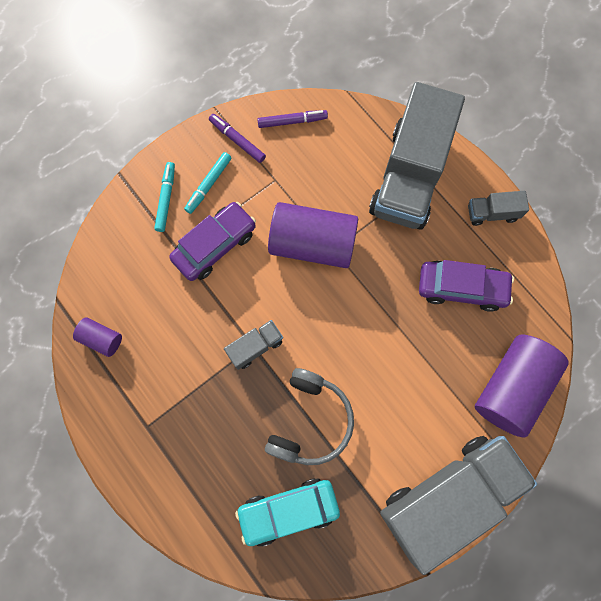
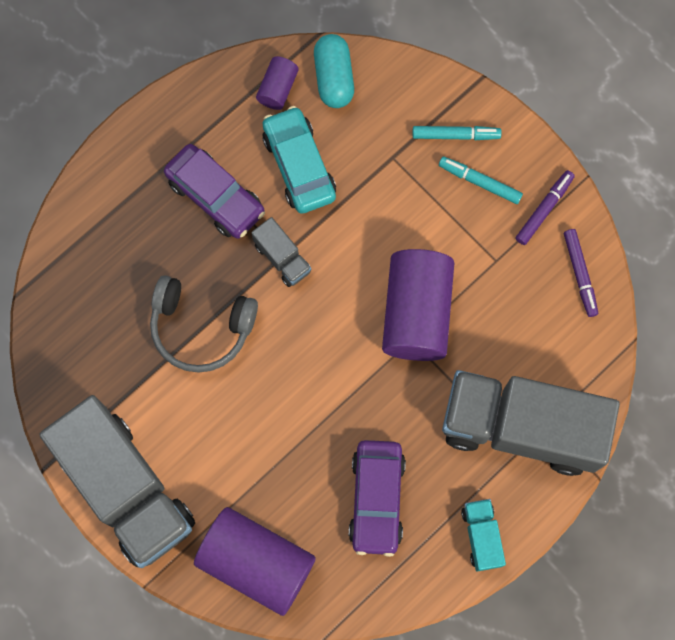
camera: 85 degrees right, 0 degrees up
purple car [169,202,256,281] -> purple car moved to [164,144,265,239]
turquoise car [235,478,340,547] -> turquoise car moved to [263,106,336,214]
grey truck [468,191,529,226] -> turquoise truck [461,499,506,571]
none -> turquoise capsule [314,34,354,108]

